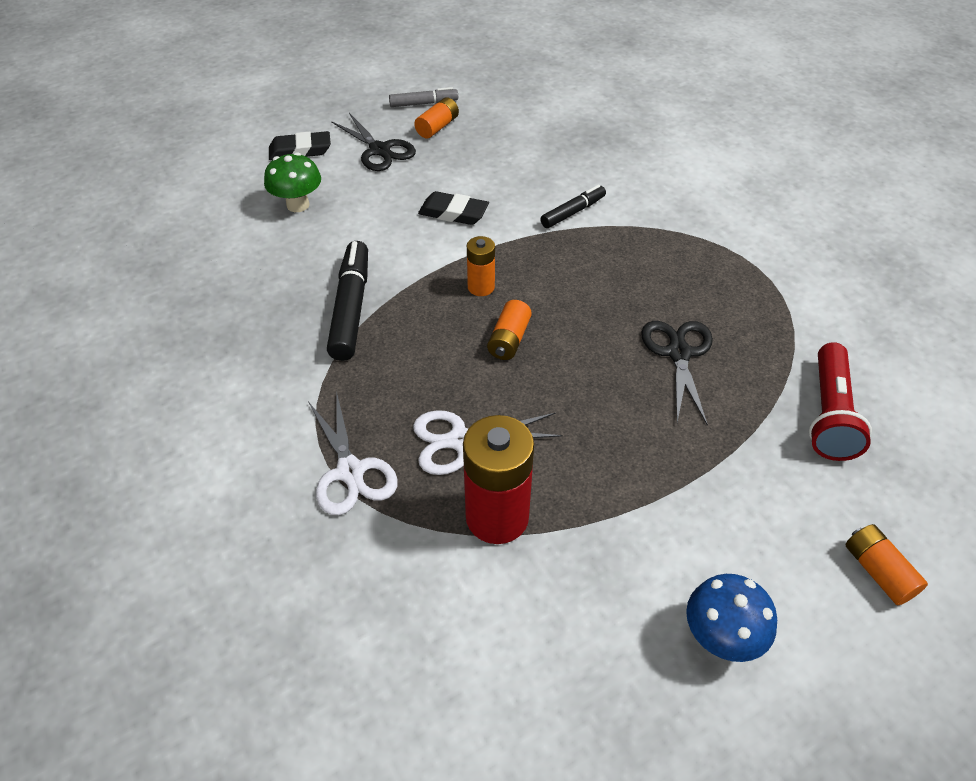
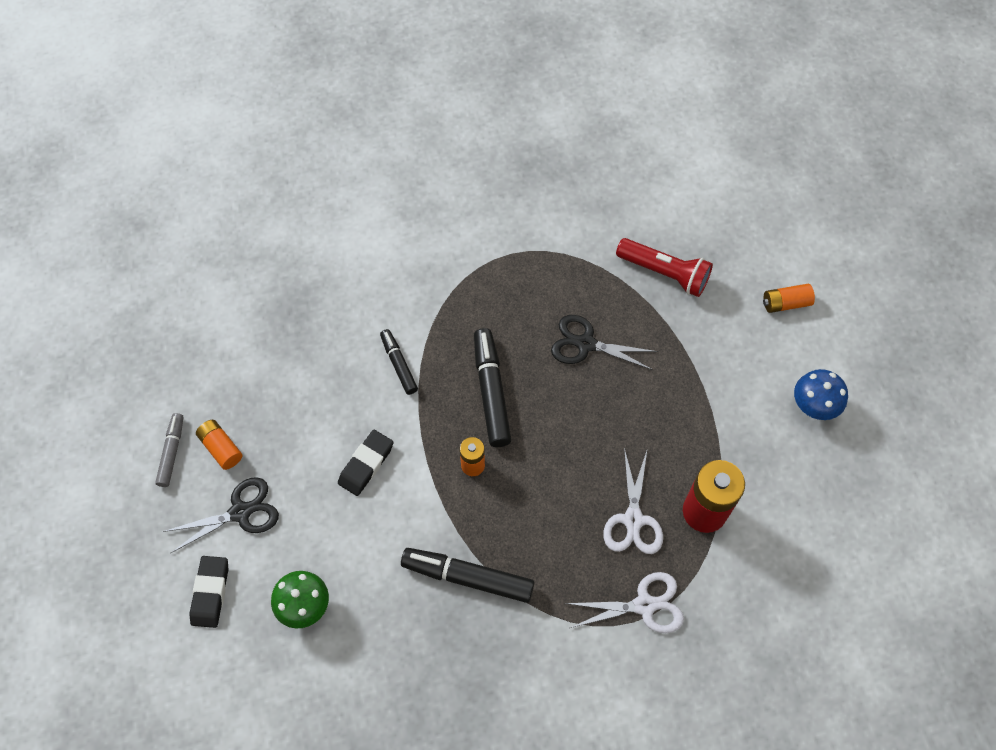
camera: 75 degrees left, 15 degrees up
orange battery [487,300,532,360] -> none
none -> black marker [474,328,511,447]

